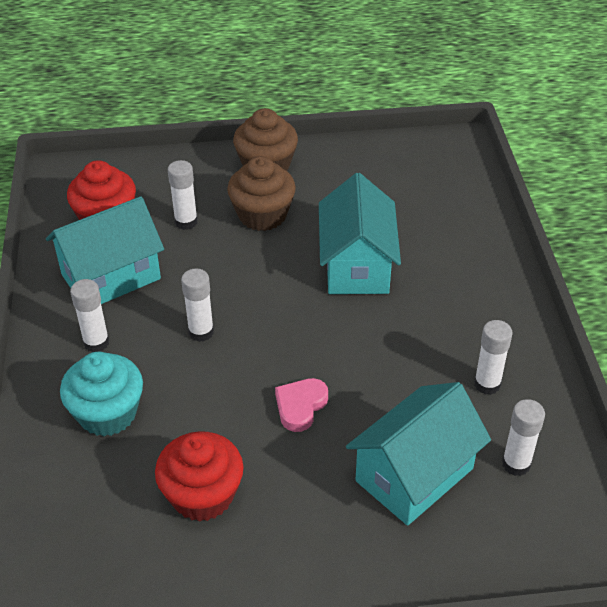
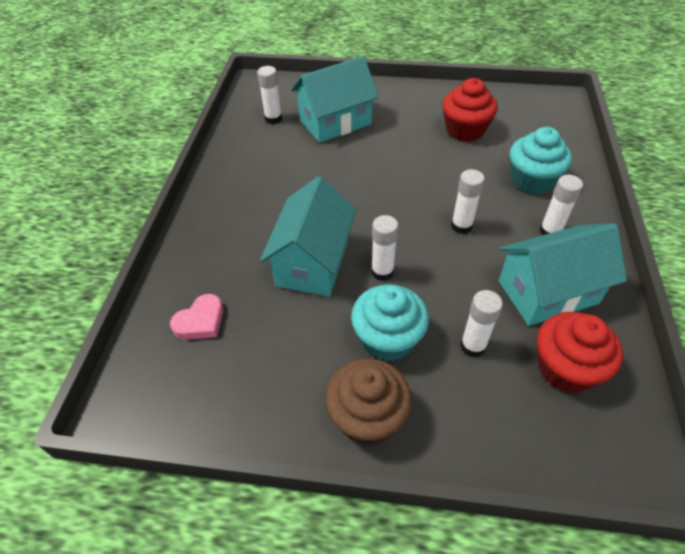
camera: 165 degrees left, 5 degrees up
brown cupcake [227,156,296,231] -> turquoise cupcake [351,284,429,361]
pink heart [275,378,328,432] -> pink heart moved to [170,294,223,340]
white glue stick [474,320,513,395] -> white glue stick moved to [371,215,399,281]

